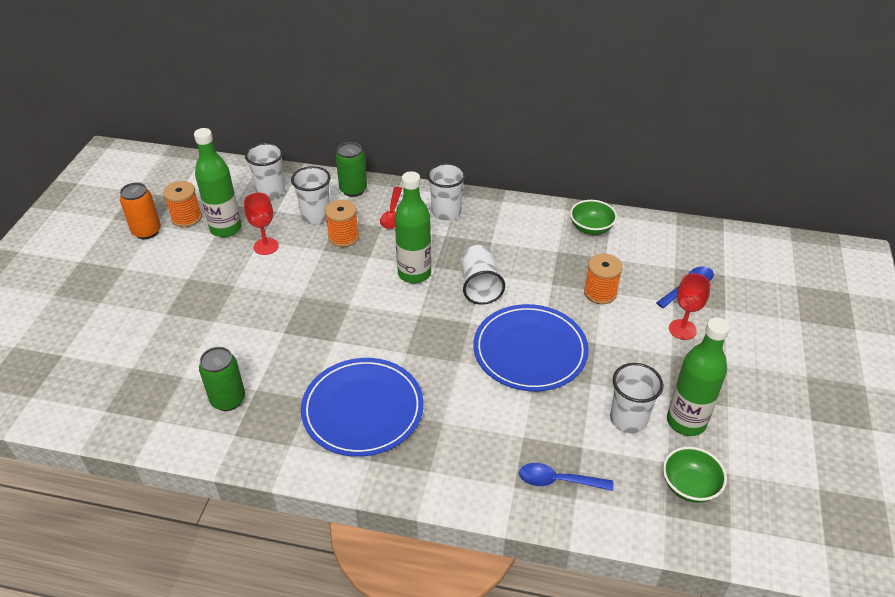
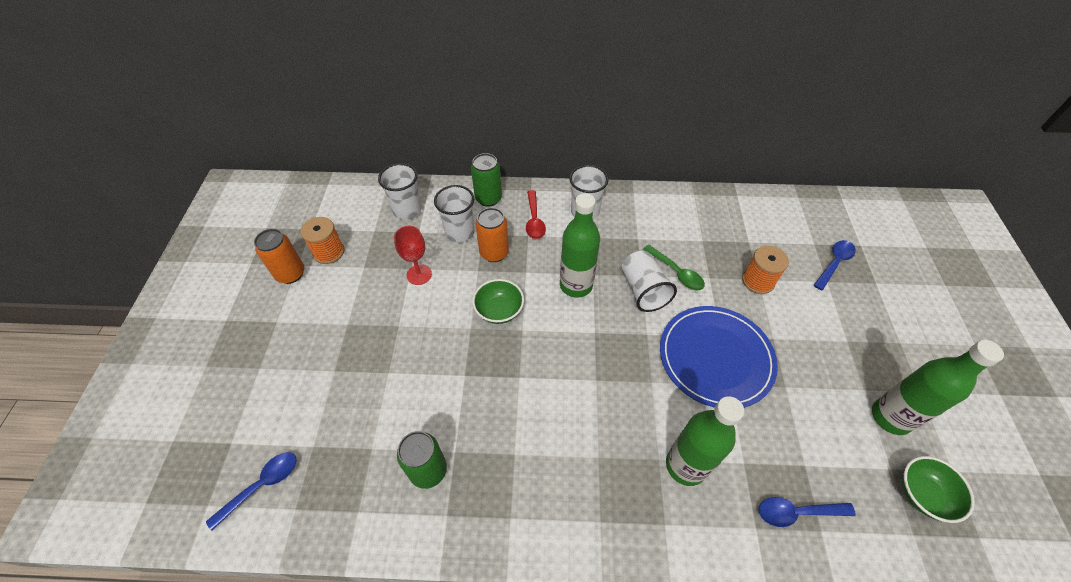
camera: 10 degrees left, 10 degrees up
green bottle [194,128,242,237] -> green bottle moved to [666,396,744,486]
blue plate [301,358,424,457] -> none
orange spool [325,200,359,247] -> orange can [476,208,509,262]
green bowl [570,200,617,235] -> green bowl moved to [472,279,524,324]
white cup [610,363,664,433] -> none
red goblet [669,274,711,340] -> none
none -> blue spoon [206,452,297,531]
none -> green spoon [643,245,705,291]

